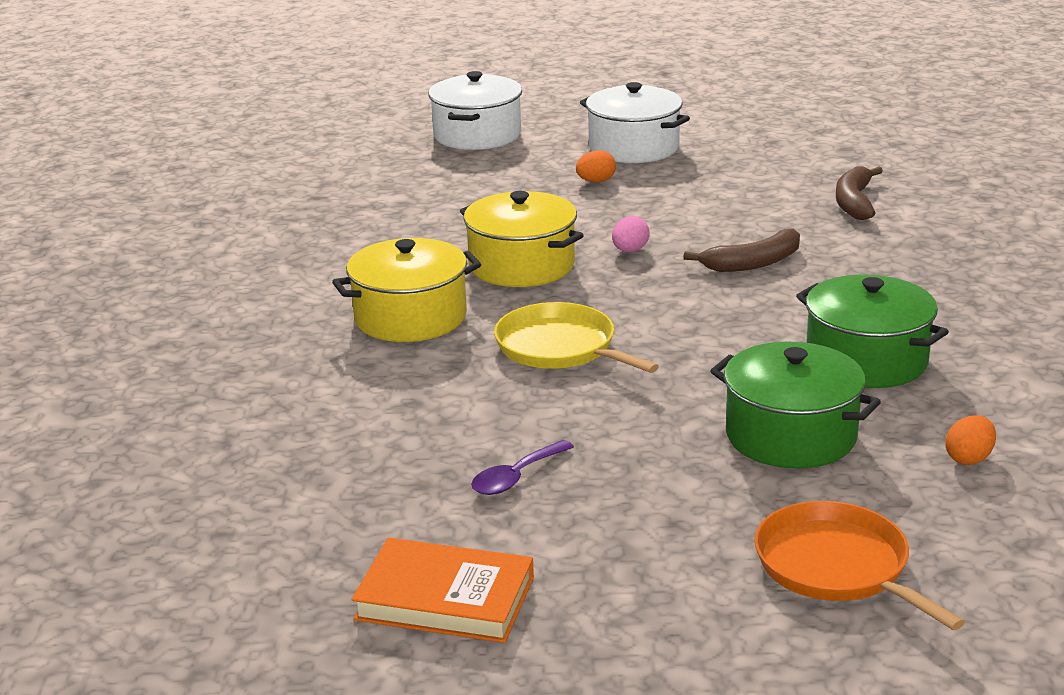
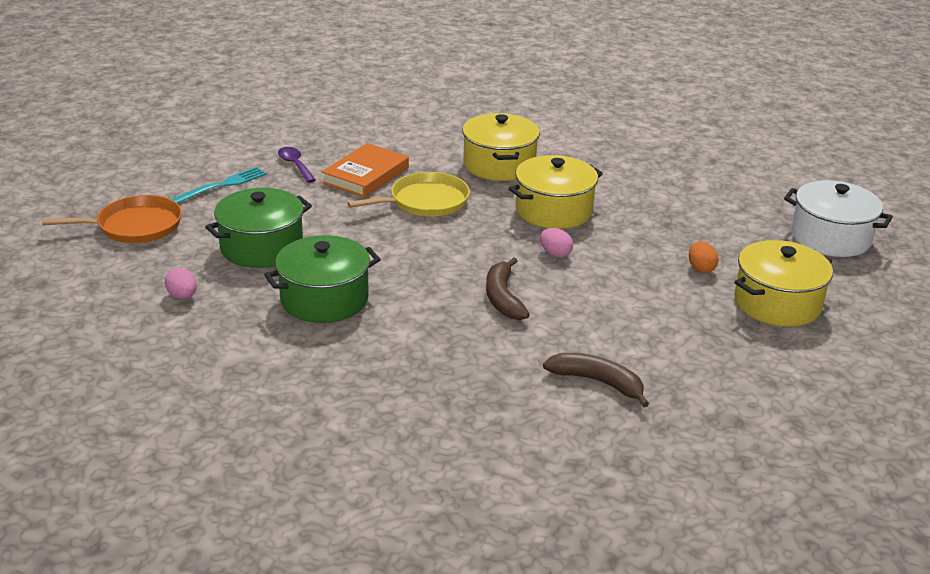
camera: 105 degrees right, 5 degrees up
orange book [351,538,534,643] -> orange book moved to [322,143,409,197]
white pot [580,82,690,163] -> yellow pot [734,240,833,327]
orange egg [946,415,996,465] -> pink egg [165,268,197,299]
none -> turquoise fork [171,167,267,204]

